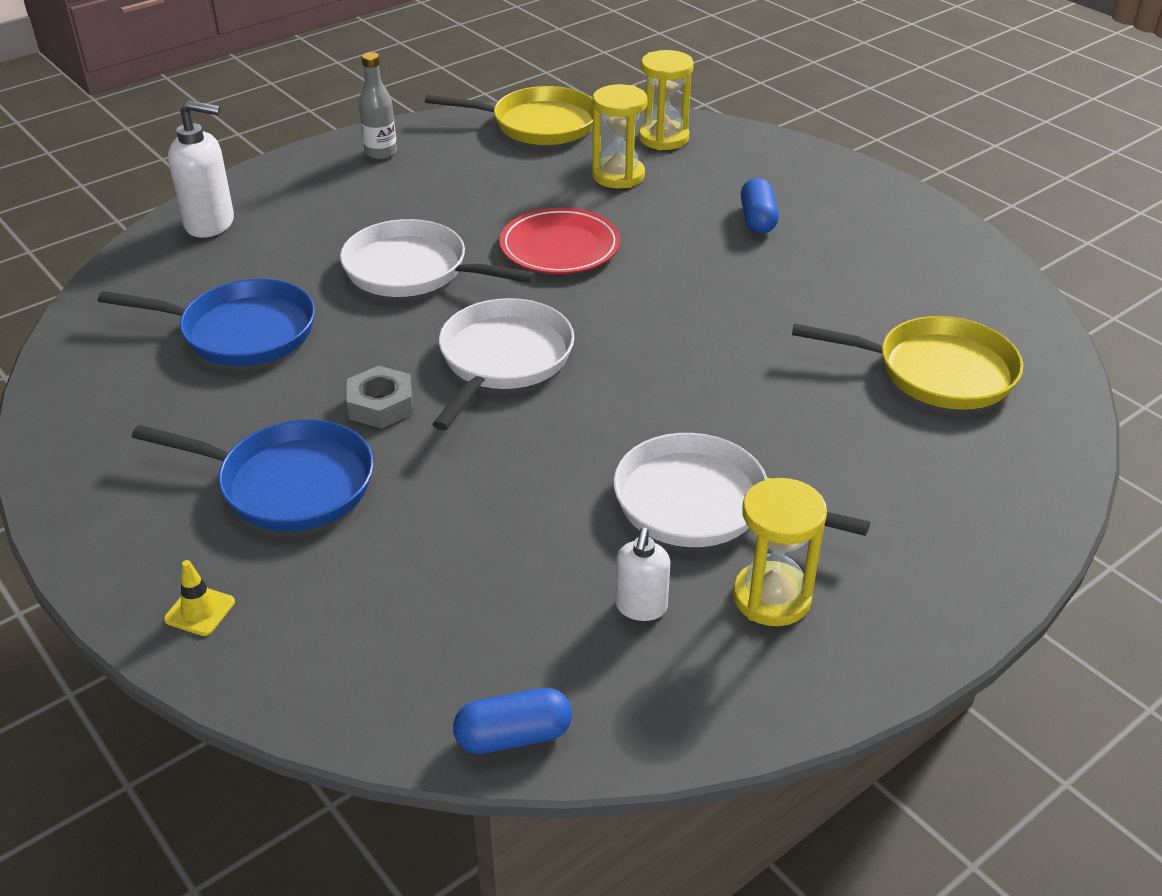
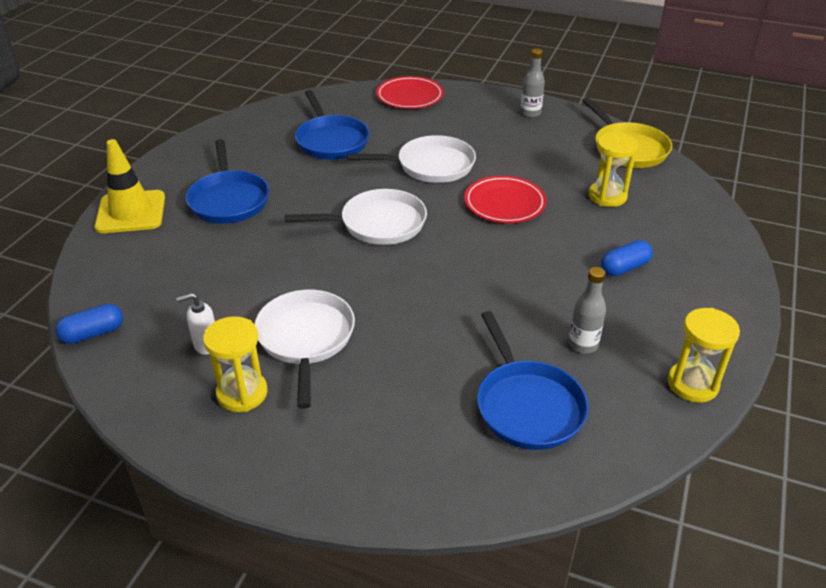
camera: 60 degrees right, 0 degrees up
yellow traffic cone [164,560,235,636] -> yellow traffic cone [95,139,165,233], size x2.36
white soap dispenser [168,100,234,238] -> red plate [376,76,444,109]
white pan [340,219,536,297] -> white pan turned 90 degrees clockwise [347,135,476,183]
grey nut [347,366,413,429] -> none
blue capsule [453,688,572,754] -> blue capsule turned 75 degrees counterclockwise [55,304,123,344]
yellow hourglass [639,50,694,150] -> yellow hourglass moved to [667,308,740,403]
yellow pan [792,316,1023,410] -> blue pan [477,311,589,450]
none -> grey bottle [568,267,606,353]

